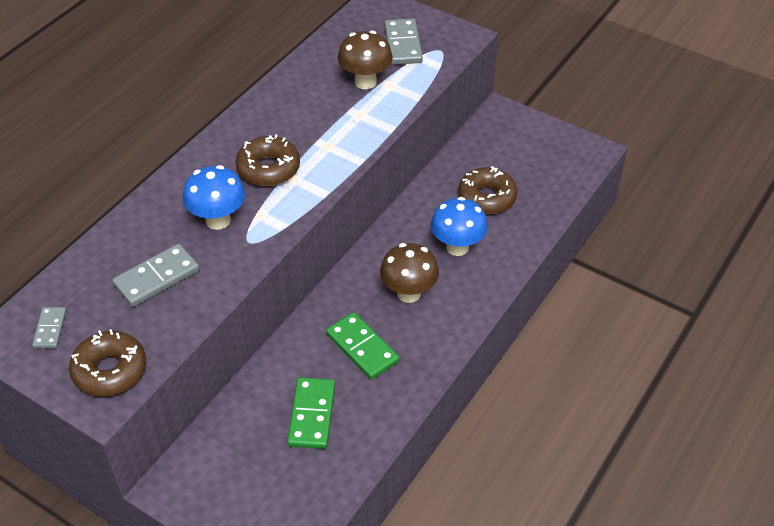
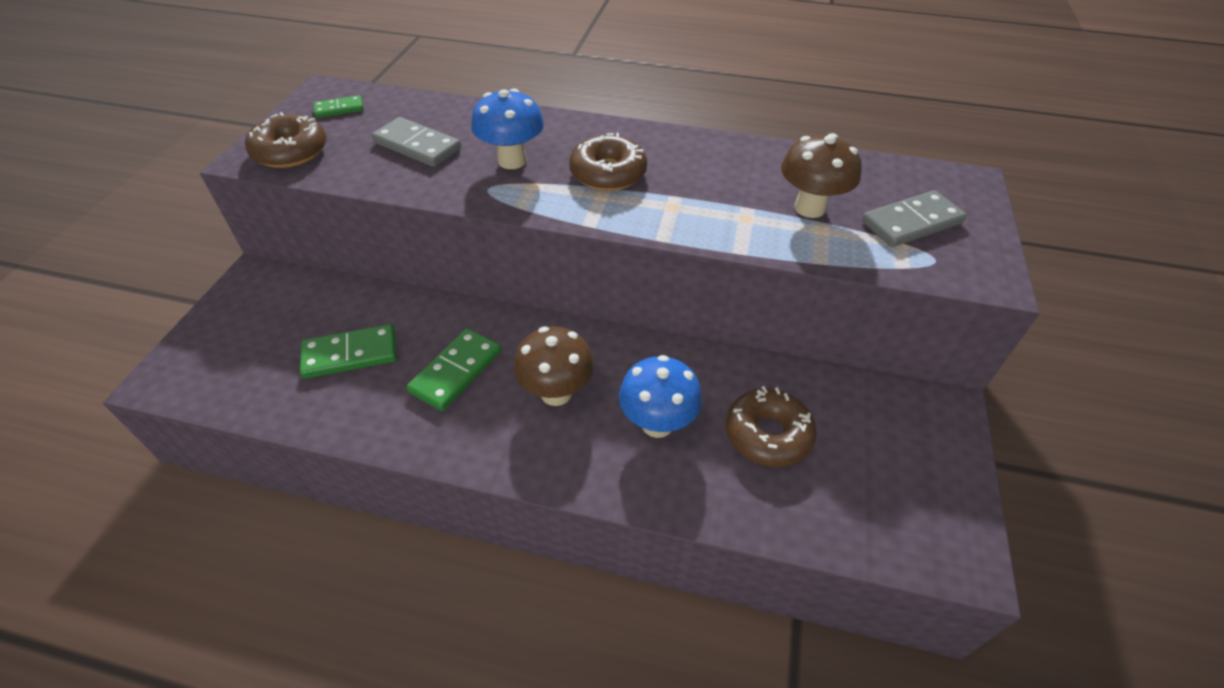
camera: 70 degrees right, 0 degrees up
grey domino [32,307,67,348] -> green domino [314,95,364,118]

